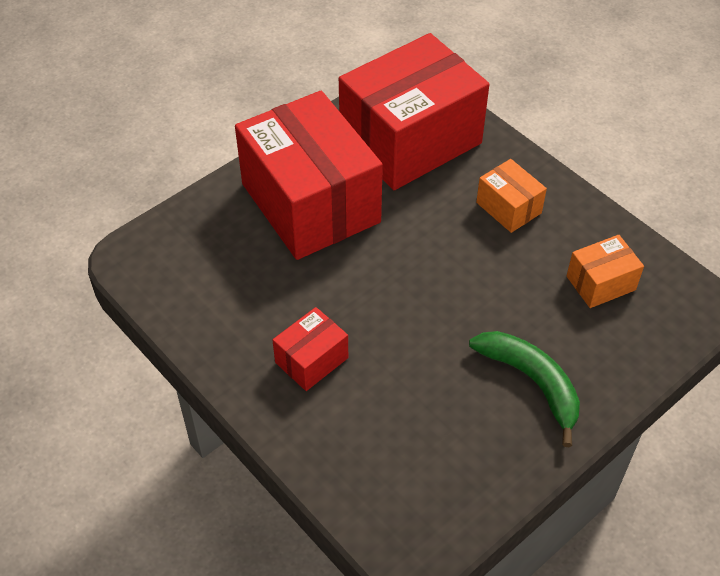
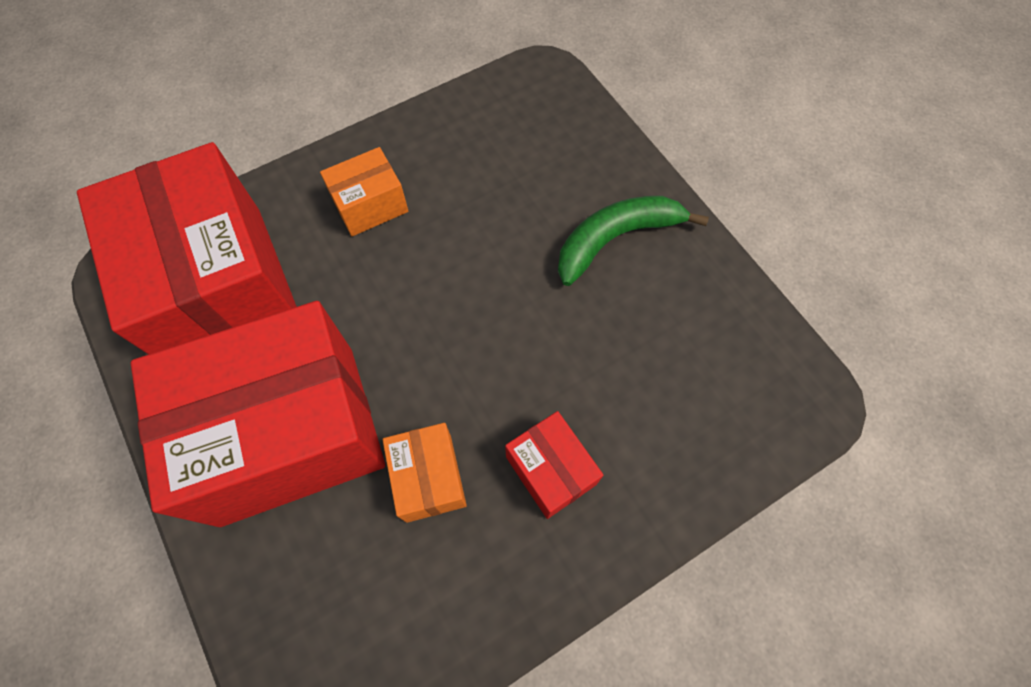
camera: 80 degrees left, 15 degrees up
orange box [567,235,644,308] -> orange box moved to [383,423,467,523]

